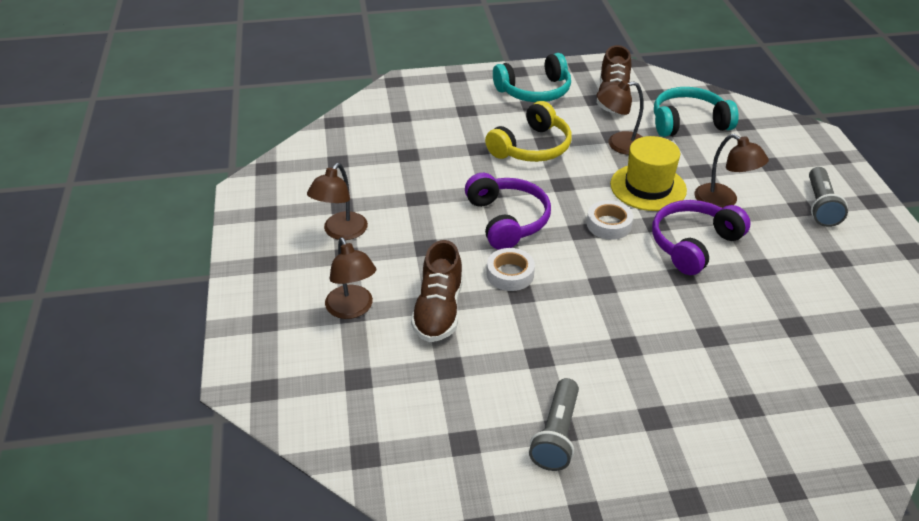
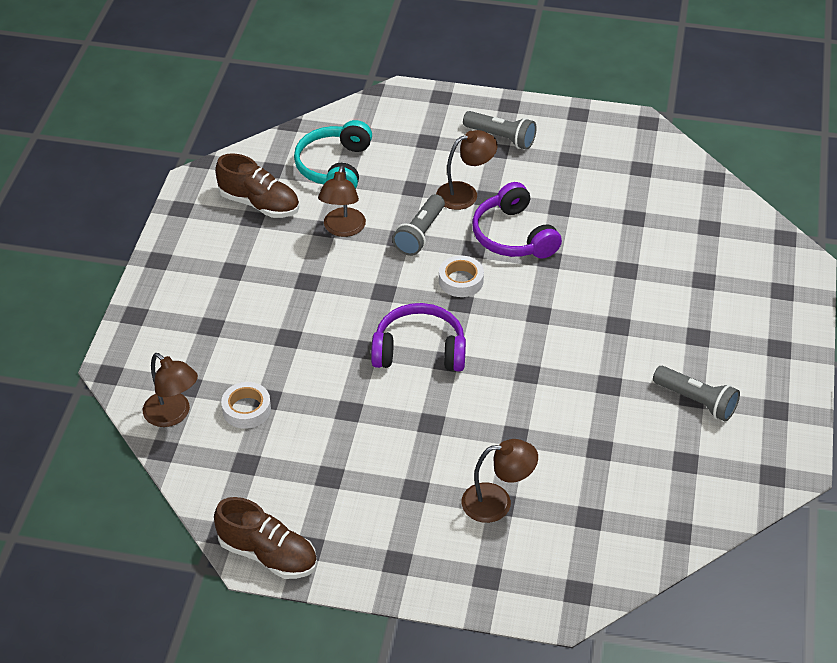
camera: 70 degrees left, 5 degrees up
brown lamp [307,163,368,240] -> brown lamp moved to [143,353,198,427]
brown shoe [411,240,463,342] -> brown shoe moved to [214,497,317,579]
yellow headphones [485,101,572,162] -> none
white tape [487,248,535,291] -> white tape moved to [221,382,271,429]
turquoise headphones [493,53,571,102] -> none
yellow hat [610,136,687,211] -> grey flashlight [392,194,445,256]

